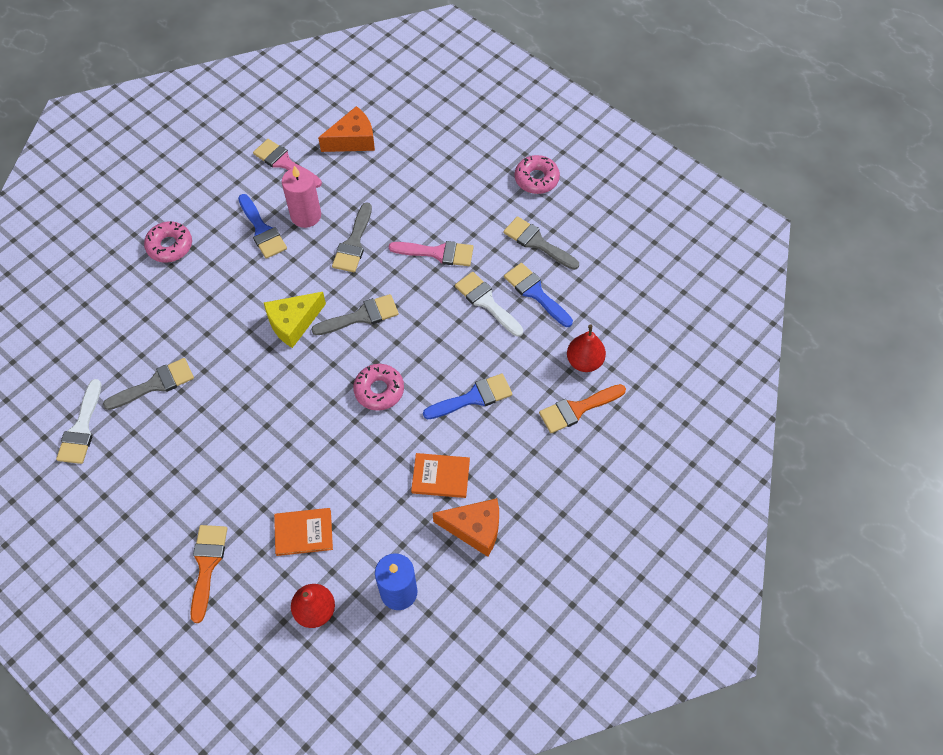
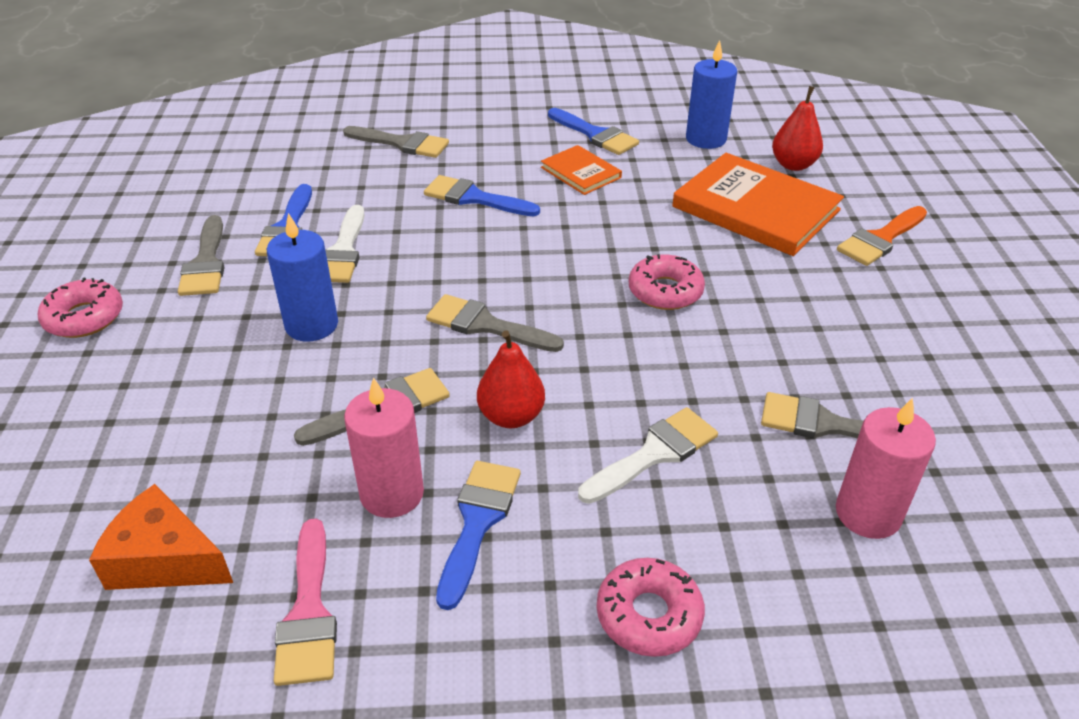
camera: 135 degrees left, 20 degrees down
white brush [56,379,101,464] -> white brush moved to [578,407,718,504]
yellow cheese [264,292,326,348] -> none
orange book [274,508,333,556] -> orange book [672,153,844,256], size x1.93
pink donut [353,364,404,411] -> pink donut moved to [629,254,705,310]
pink brush [389,241,474,266] -> blue candle [267,213,338,342]
orange cheese [433,498,499,557] -> blue brush [548,108,639,155]
orange brush [539,384,626,433] -> grey brush [343,126,449,158]
red pear [567,325,606,372] -> red pear moved to [477,330,545,428]
none -> pink candle [836,398,936,539]

